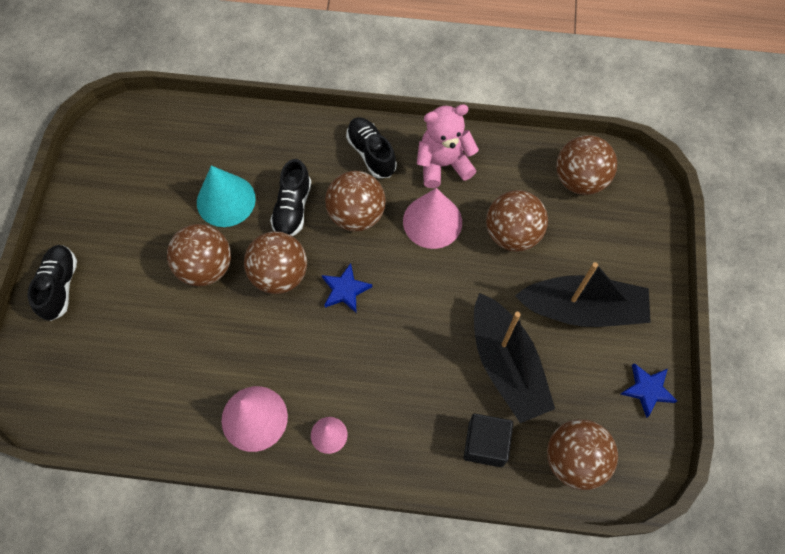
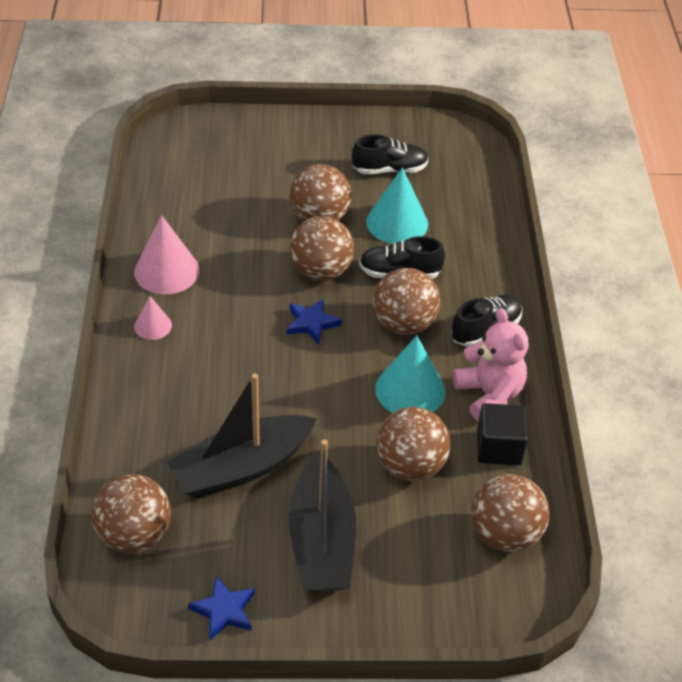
camera: 80 degrees right, 20 degrees down
black shoe [28,245,77,321] -> black shoe moved to [352,134,428,174]
pink cone [403,188,462,249] -> turquoise cone [375,335,446,413]
black cube [464,414,513,467] -> black cube moved to [477,403,528,465]

